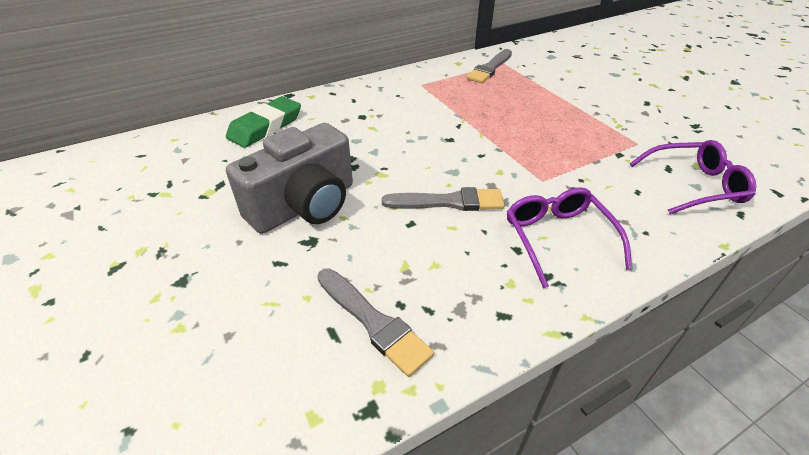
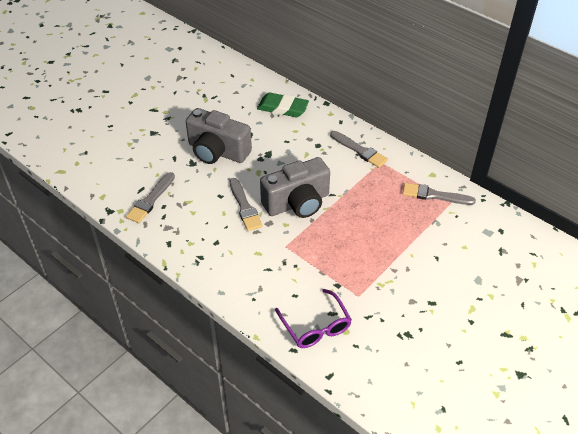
camera: 70 degrees right, 5 degrees up
purple glasses [507,187,632,288] -> none
none -> grey camera [260,157,330,218]
none -> grey brush [330,131,388,168]

